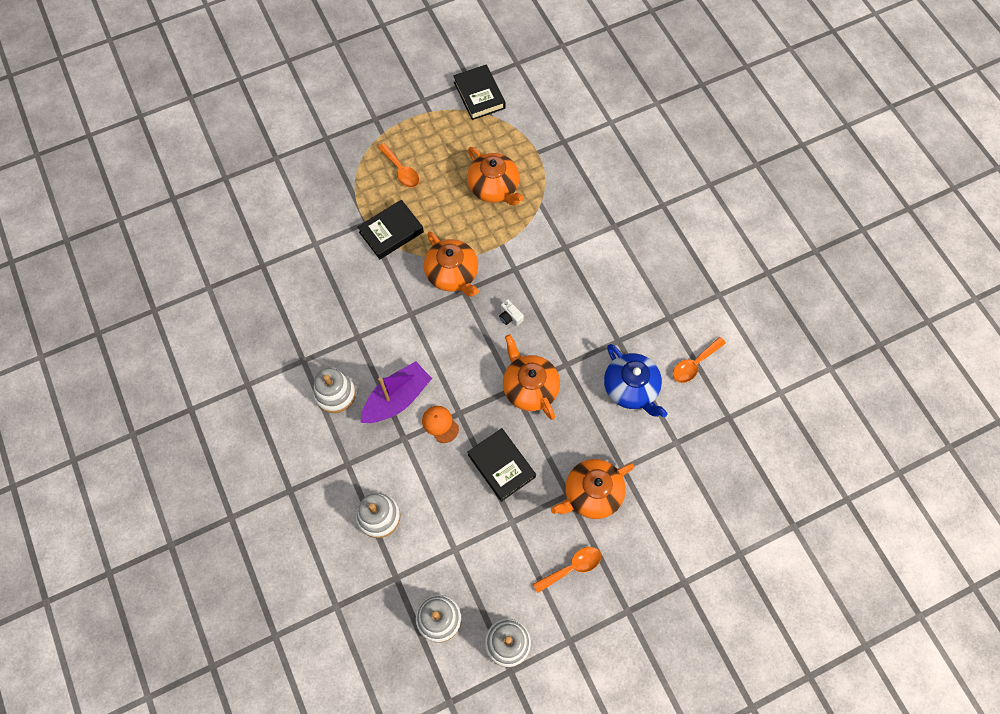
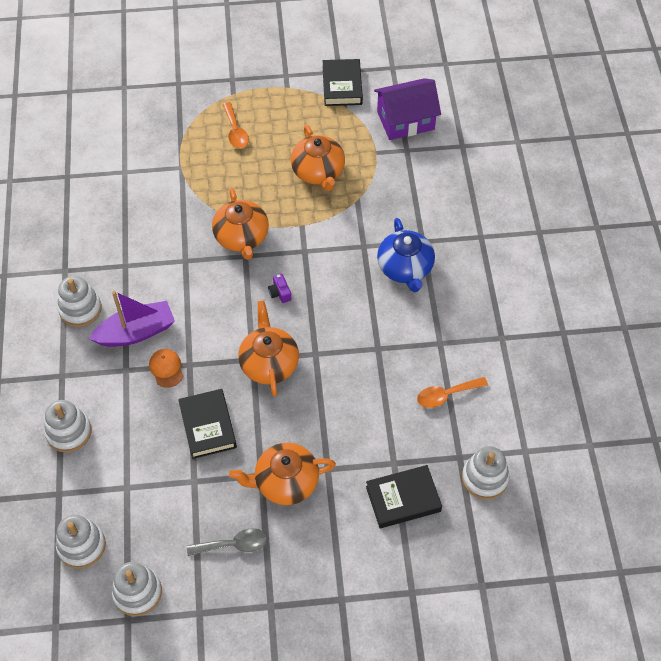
camera: 20 degrees right, 10 degrees down
black book [358,200,424,259] -> black book moved to [366,465,442,528]
white camera [499,299,524,326] -> purple camera [268,273,291,303]
orange spoon [533,547,601,593] -> grey spoon [187,528,267,556]
blue teapot [604,344,667,417] -> blue teapot moved to [377,218,435,292]
none -> purple house [374,78,441,140]
none -> white stacking toy [462,446,510,499]

